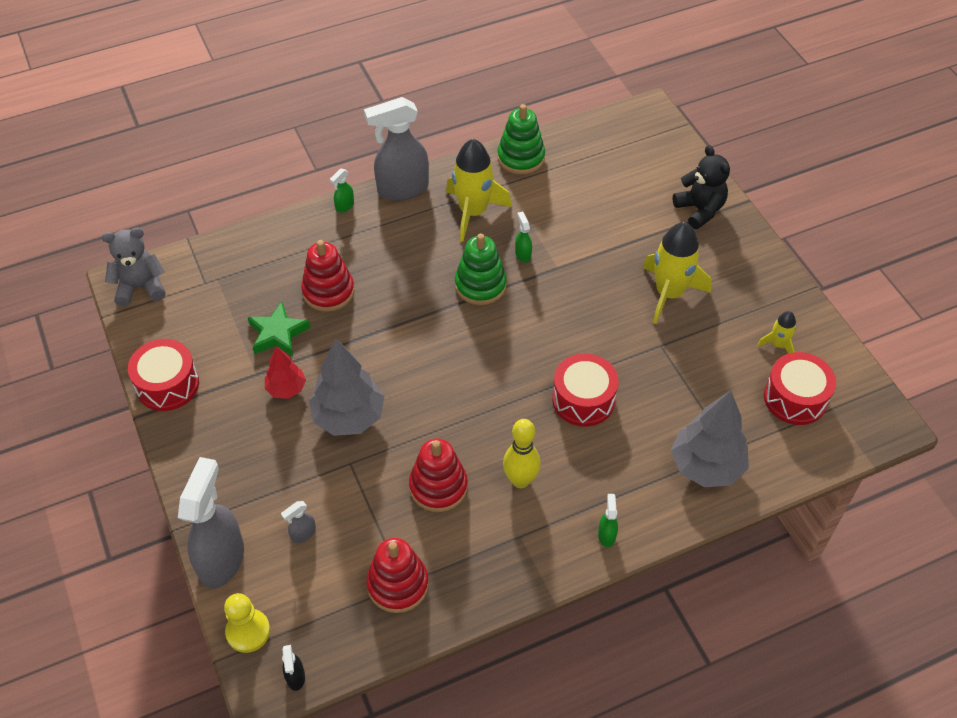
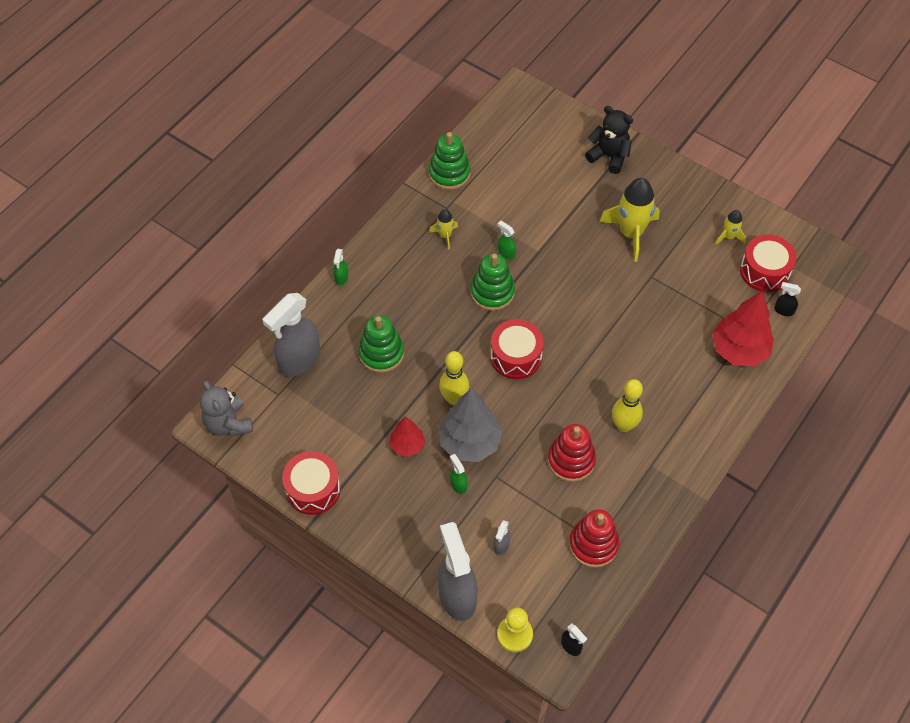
camera: 30 degrees left, 5 degrees up
grey teddy bear [102,228,166,307] -> grey teddy bear turned 75 degrees counterclockwise [200,380,253,436]
green star [248,302,311,356] -> none
red stacking toy [301,240,355,312] -> green stacking toy [358,315,404,373]
grey spray bottle [364,97,429,201] -> grey spray bottle moved to [262,293,320,377]
yellow rocket [446,139,512,241] -> yellow rocket [429,209,458,250], size x0.50
red drum [552,353,618,427] -> red drum moved to [490,319,544,379]
green spray bottle [598,494,618,547] -> green spray bottle moved to [450,454,467,494]
grey tree [671,391,749,487] -> red tree [712,291,774,367]
none -> yellow bowling pin [439,351,469,405]
none -> black spray bottle [774,282,801,316]

